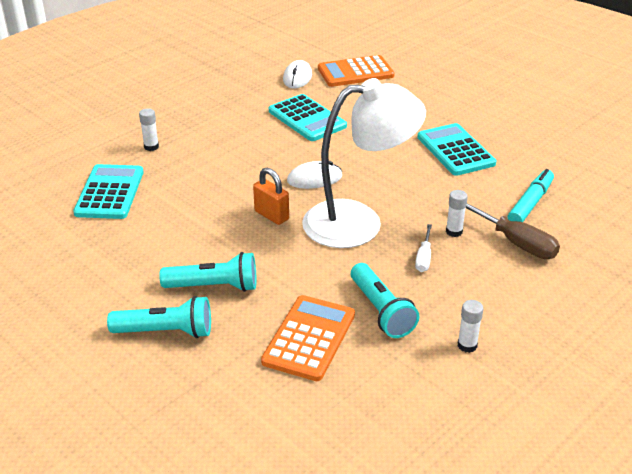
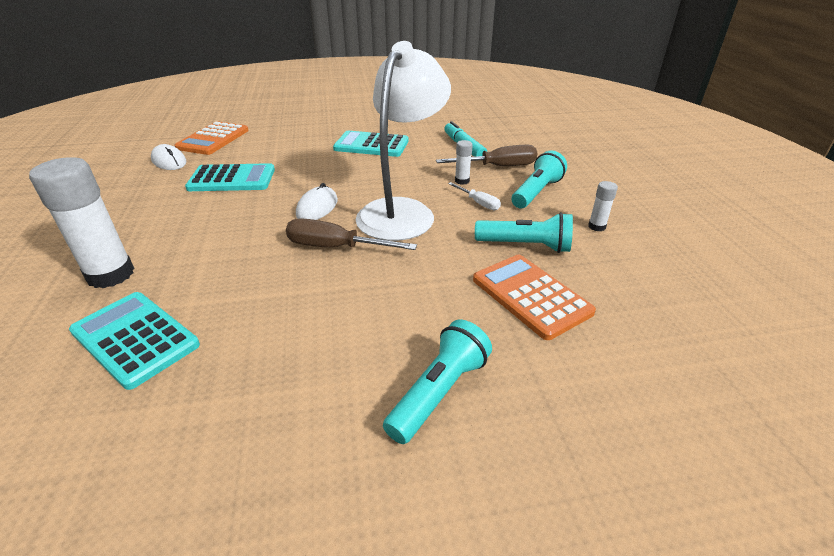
camera: 55 degrees left, 0 degrees up
white glue stick [139,108,159,151] -> white glue stick [29,157,134,288], size x2.19
turquoise flashlight [159,252,256,292] -> turquoise flashlight moved to [512,150,567,208]
orange padlock [253,168,289,225] -> brown screwdriver [286,218,417,250]

